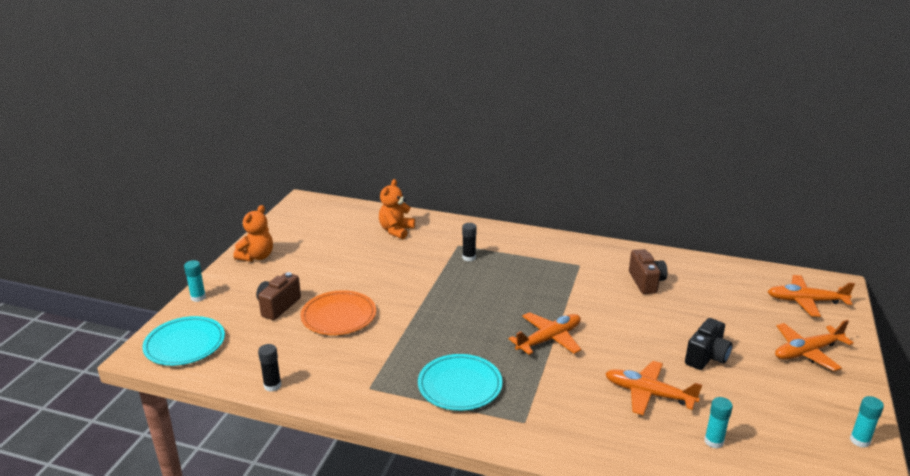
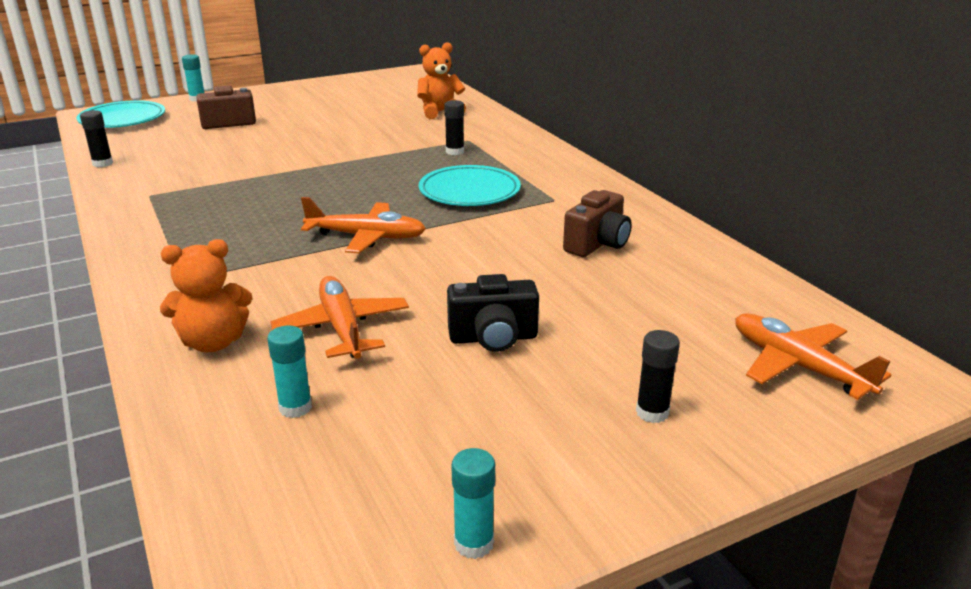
camera: 45 degrees right, 0 degrees up
orange teddy bear [233,205,273,262] -> orange teddy bear moved to [160,239,253,352]
orange plate [301,290,376,335] -> none
turquoise plate [418,354,503,411] -> turquoise plate moved to [419,165,521,206]
orange plane [775,320,854,371] -> black glue stick [636,330,680,423]

